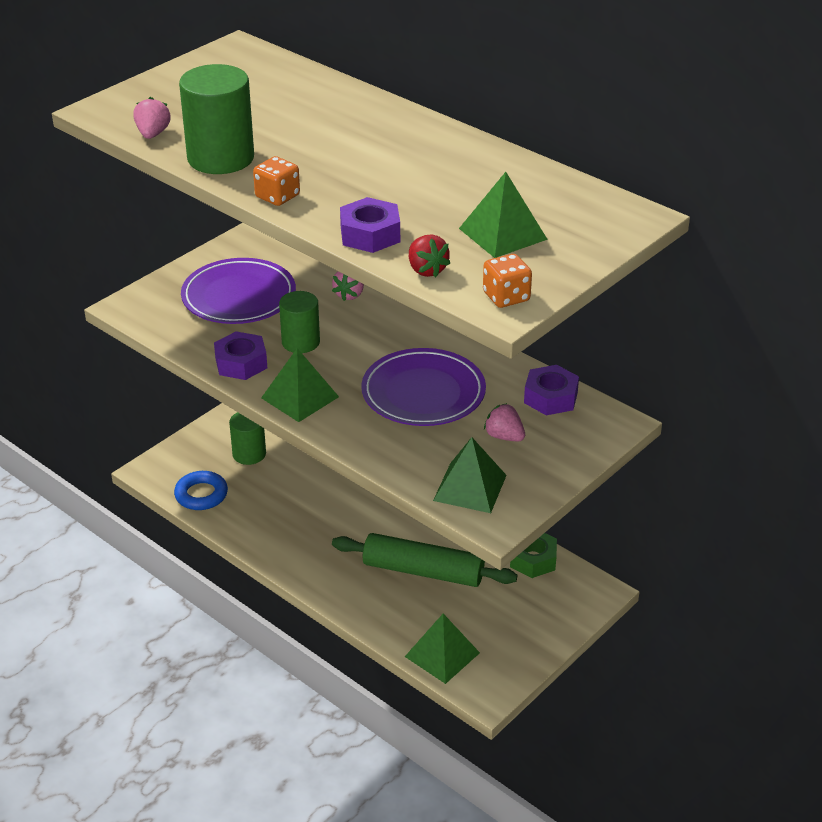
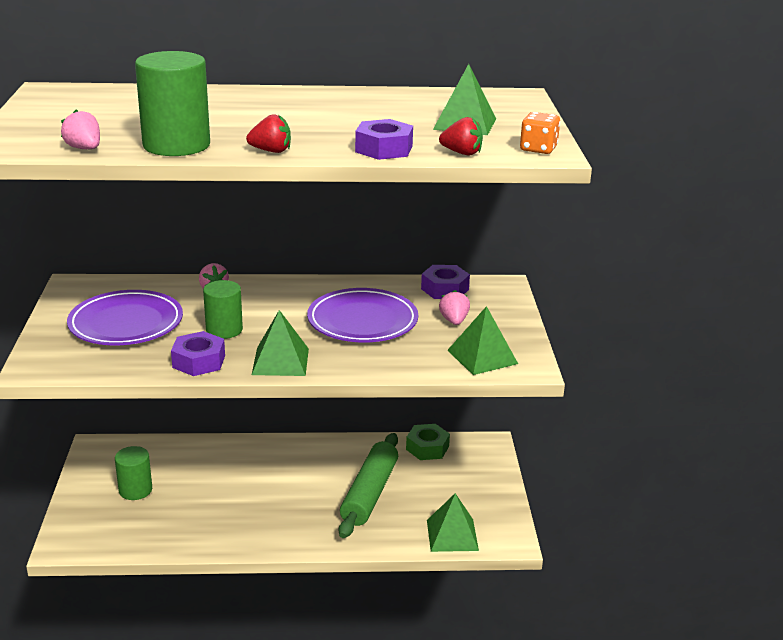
camera: 45 degrees left, 10 degrees down
blue ring [174,471,228,510] -> none
orange dice [253,156,300,206] -> red strawberry [246,114,291,153]
green rolling pin [332,533,517,587] -> green rolling pin turned 45 degrees counterclockwise [339,433,398,538]
pink strawberry [484,403,525,441] -> pink strawberry turned 90 degrees clockwise [439,290,470,325]

